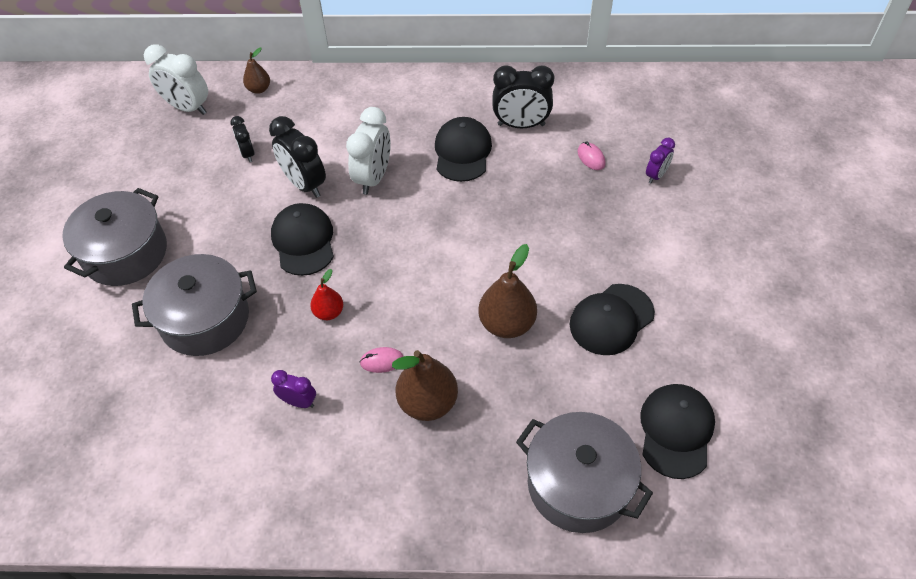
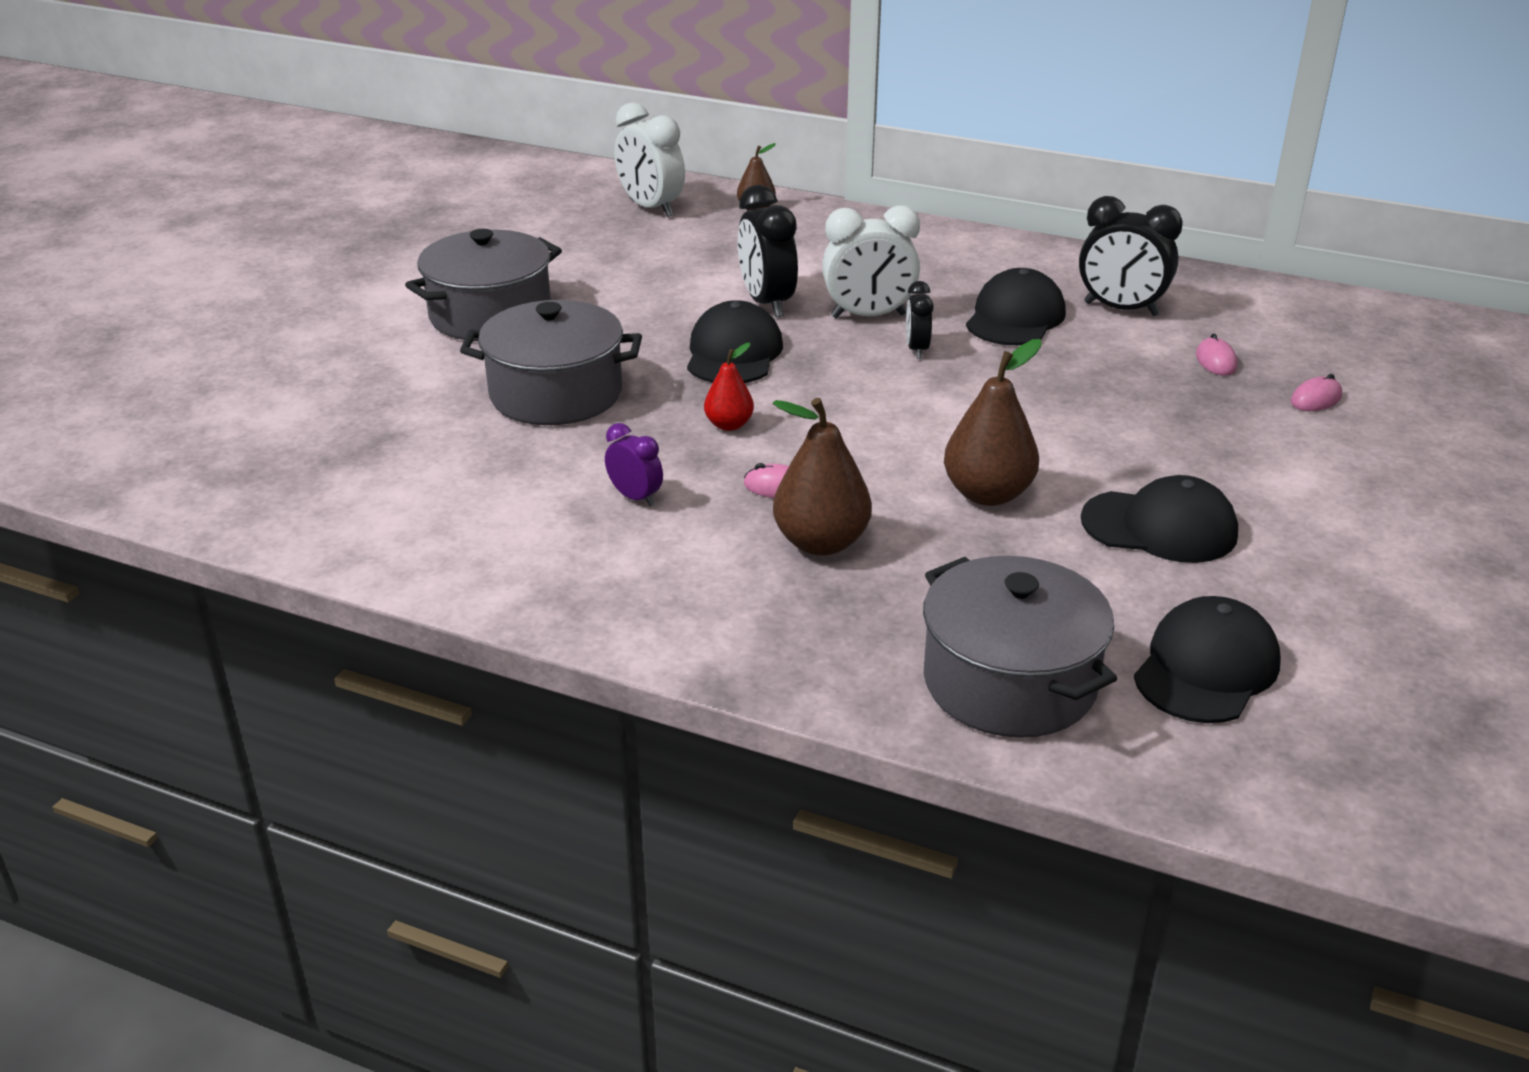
camera: 20 degrees right, 20 degrees down
black clock [230,116,255,162] -> black clock moved to [906,281,934,359]
white clock [346,107,391,195] -> white clock turned 45 degrees clockwise [822,205,920,318]
black cap [570,284,655,355] -> black cap turned 150 degrees counterclockwise [1081,475,1238,563]
purple clock [646,138,675,184] -> pink mouse [1291,374,1342,411]

